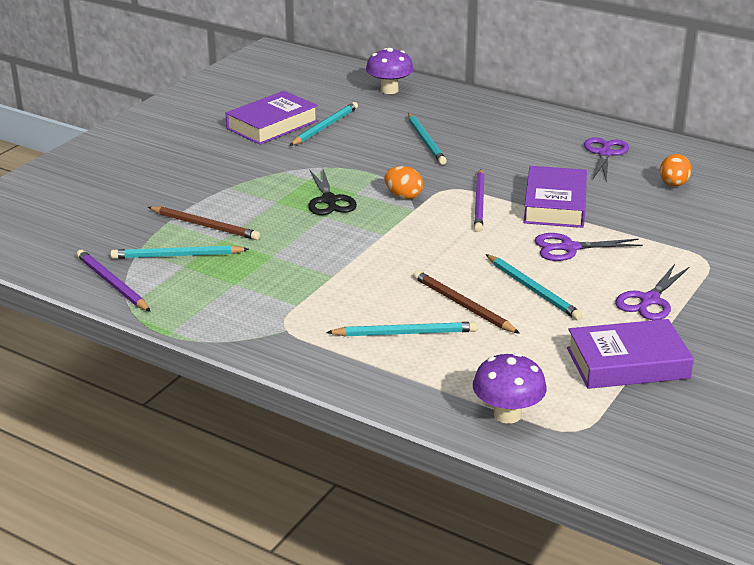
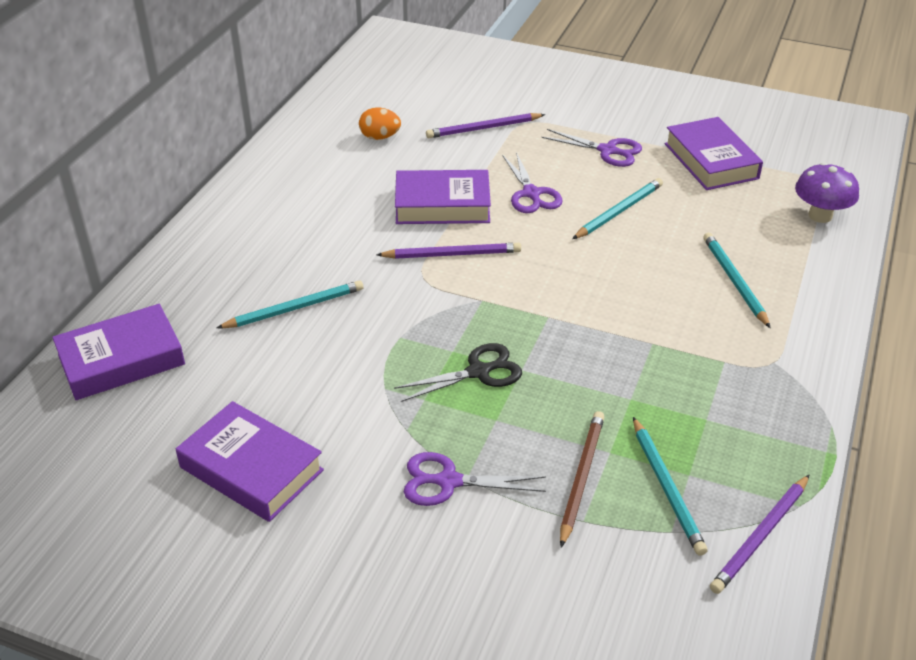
camera: 100 degrees left, 10 degrees up
turquoise pencil [289,102,358,146] -> none
purple mushroom [366,48,414,94] -> purple book [52,304,185,400]
orange egg [384,166,423,199] -> none
brown pencil [413,270,520,334] -> none
purple scissors [584,137,629,181] -> purple scissors moved to [404,452,546,506]
none -> purple pencil [426,113,545,138]

